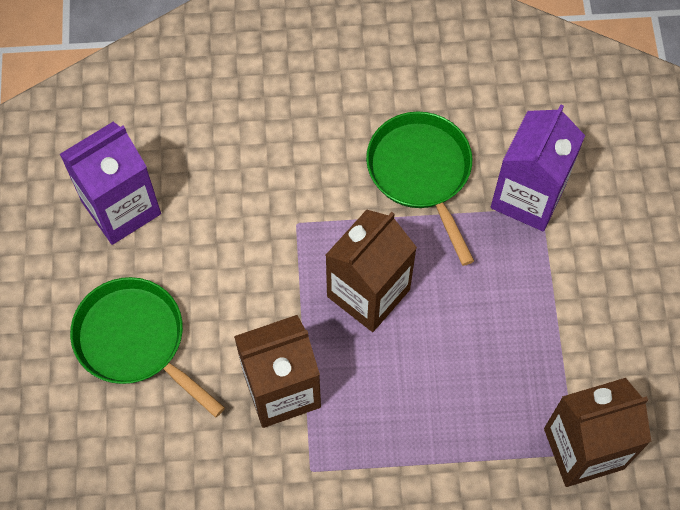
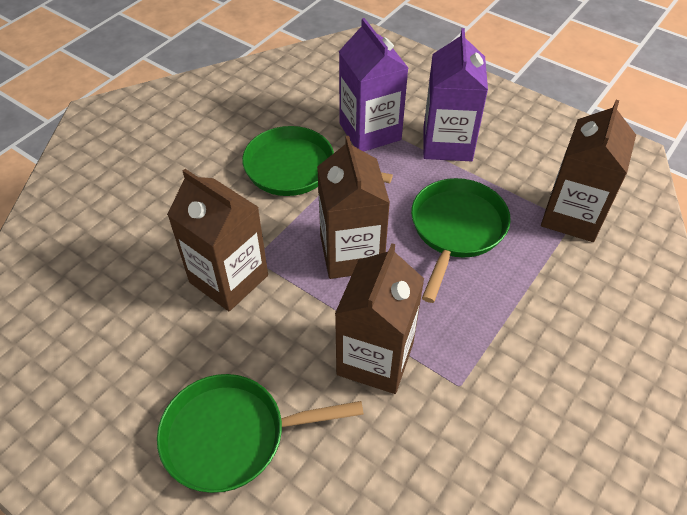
camera: 50 degrees left, 15 degrees down
purple carton [60,122,161,245] -> purple carton moved to [424,28,488,161]
none -> brown carton [167,169,268,311]
none -> green pan [411,178,511,303]

